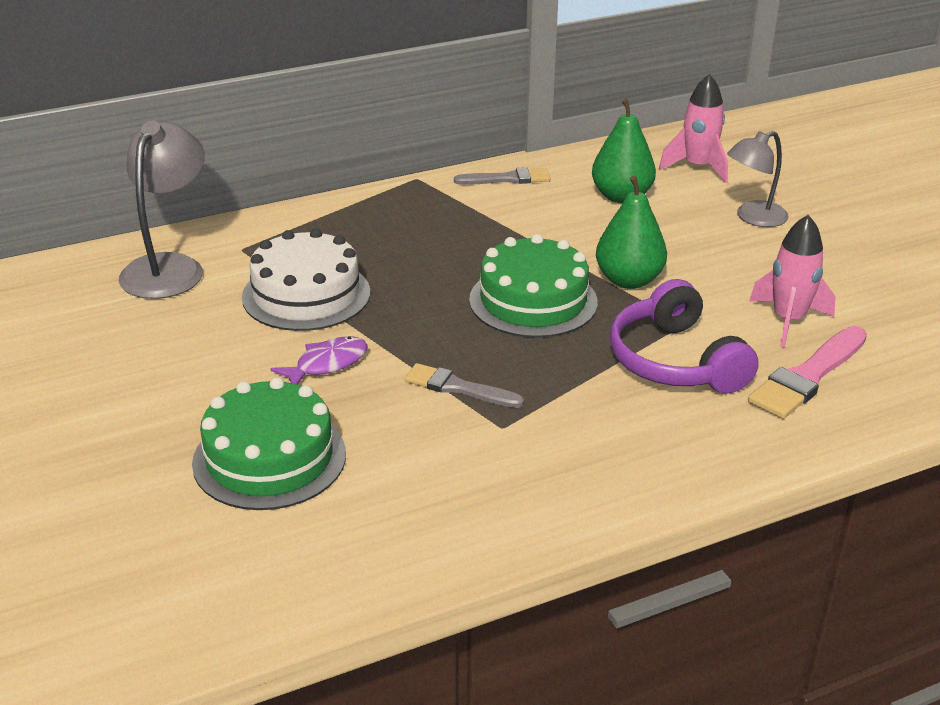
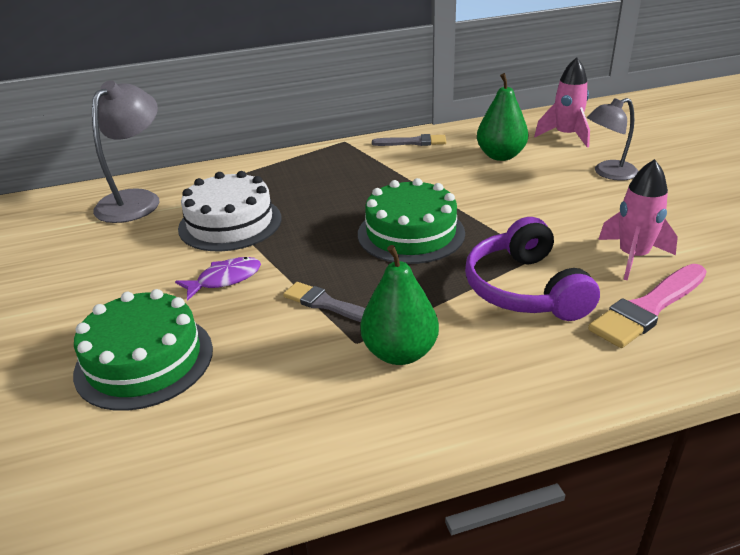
camera: 10 degrees right, 0 degrees up
green pear [596,175,667,289] -> green pear moved to [360,245,439,365]

